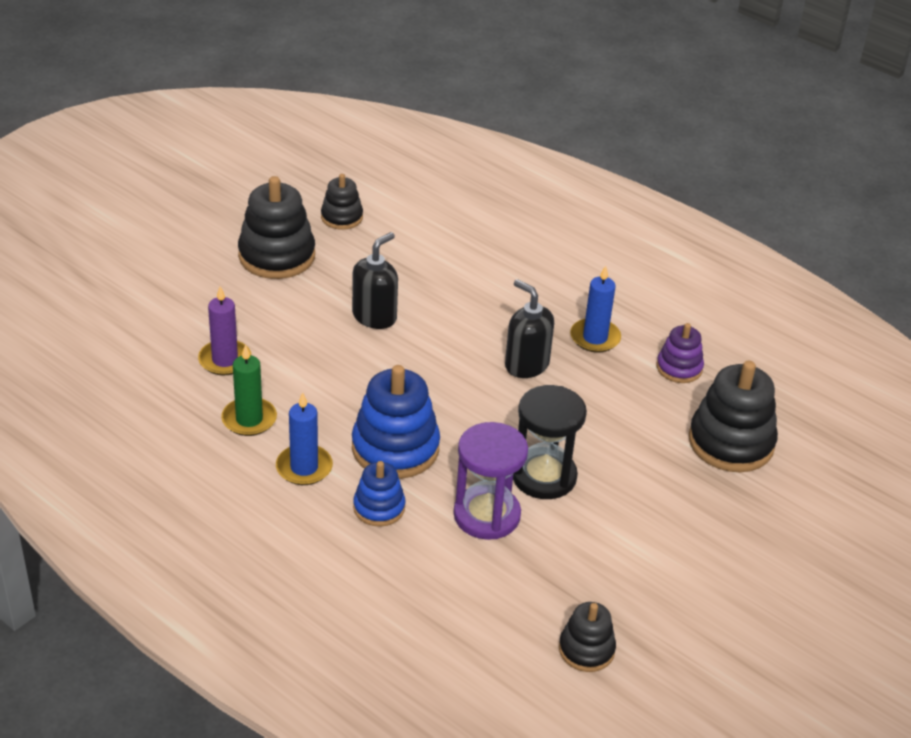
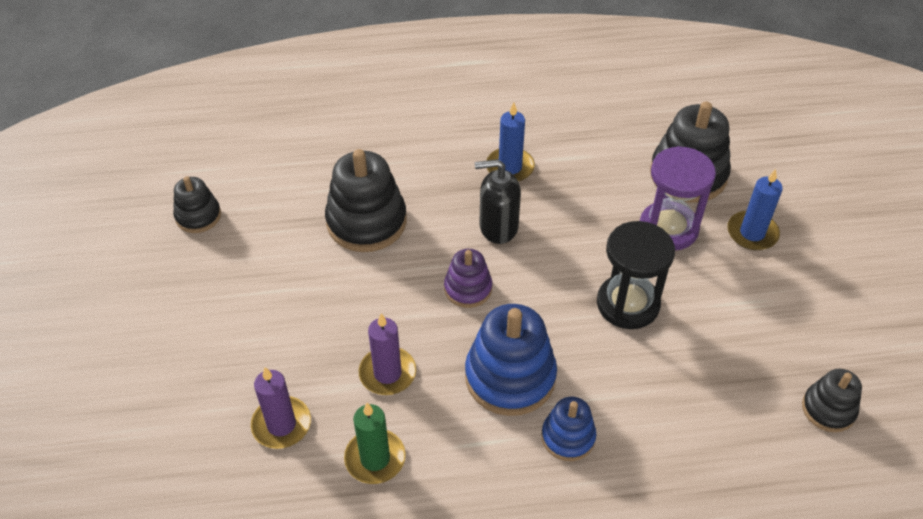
camera: 45 degrees left, 10 degrees up
black stacking toy [238,176,315,279] -> black stacking toy moved to [325,149,407,252]
blue candle [276,392,333,485] -> blue candle moved to [727,169,783,250]
black soap dispenser [352,232,398,329] -> none
purple hourglass [453,422,528,540] -> purple hourglass moved to [640,146,716,251]
purple stacking toy [657,323,704,383] -> purple stacking toy moved to [444,249,492,308]
none -> purple candle [359,313,416,395]

